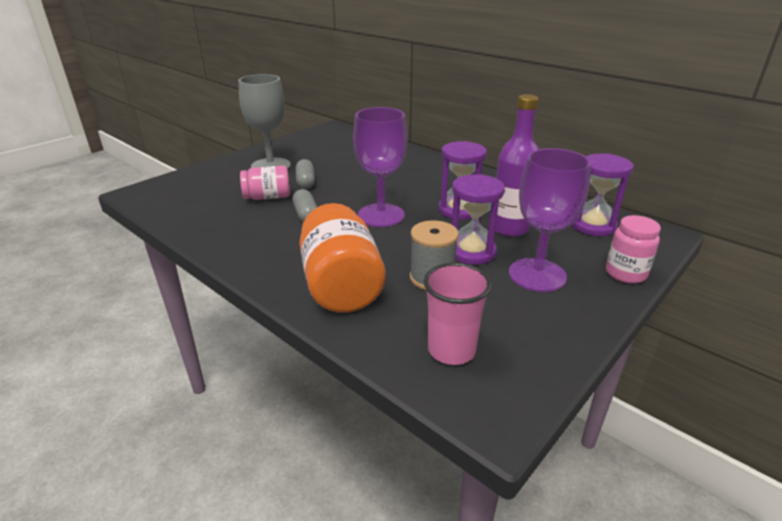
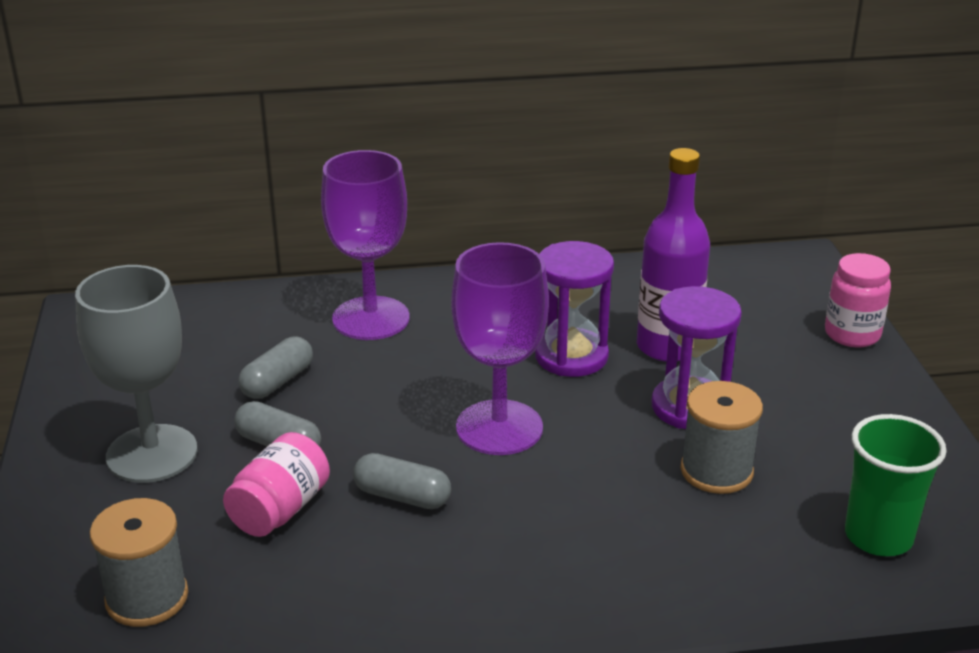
camera: 50 degrees left, 0 degrees up
orange jar [299,203,386,313] -> none
pink cup [424,263,492,365] -> green cup [845,414,947,556]
purple goblet [509,148,591,292] -> purple goblet moved to [321,150,410,340]
purple hourglass [572,154,634,236] -> none
none -> grey spool [90,498,188,627]
none -> grey capsule [239,336,313,399]

